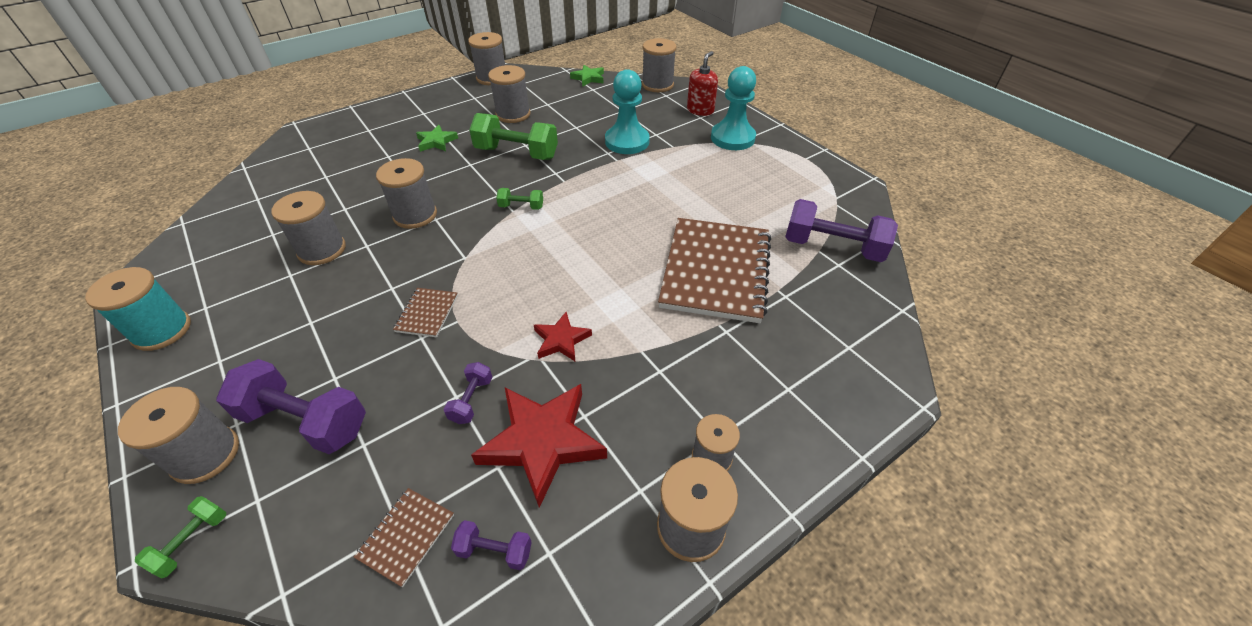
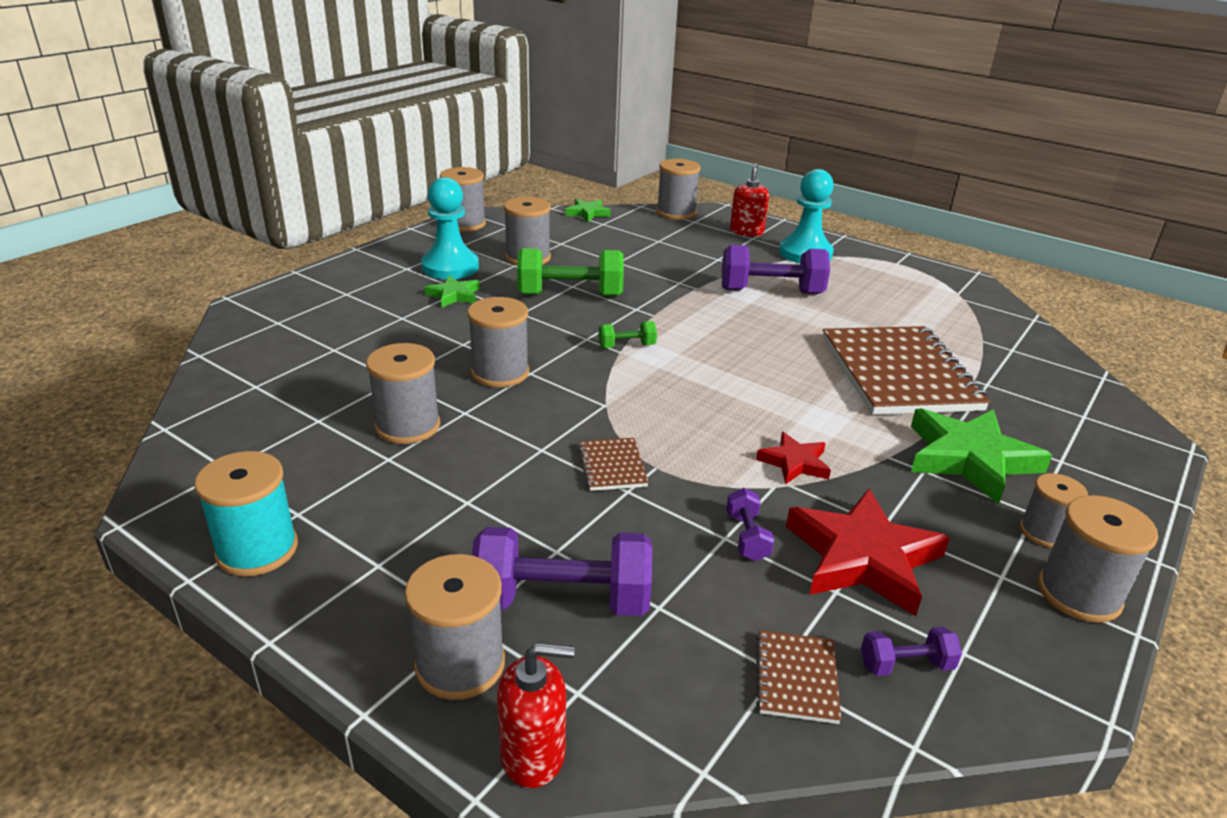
camera: 20 degrees left, 15 degrees down
green dumbbell [135,496,226,578] -> red soap dispenser [497,643,575,788]
turquoise pawn [605,69,650,154] -> turquoise pawn moved to [421,177,479,279]
purple dumbbell [785,199,898,262] -> purple dumbbell moved to [722,245,830,294]
none -> green star [911,408,1052,504]

